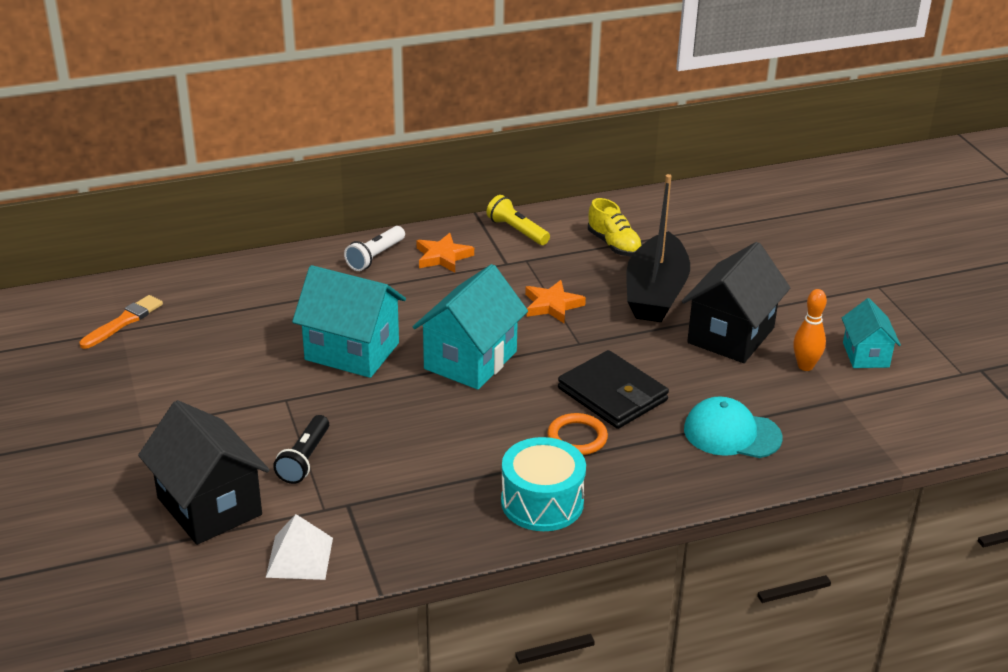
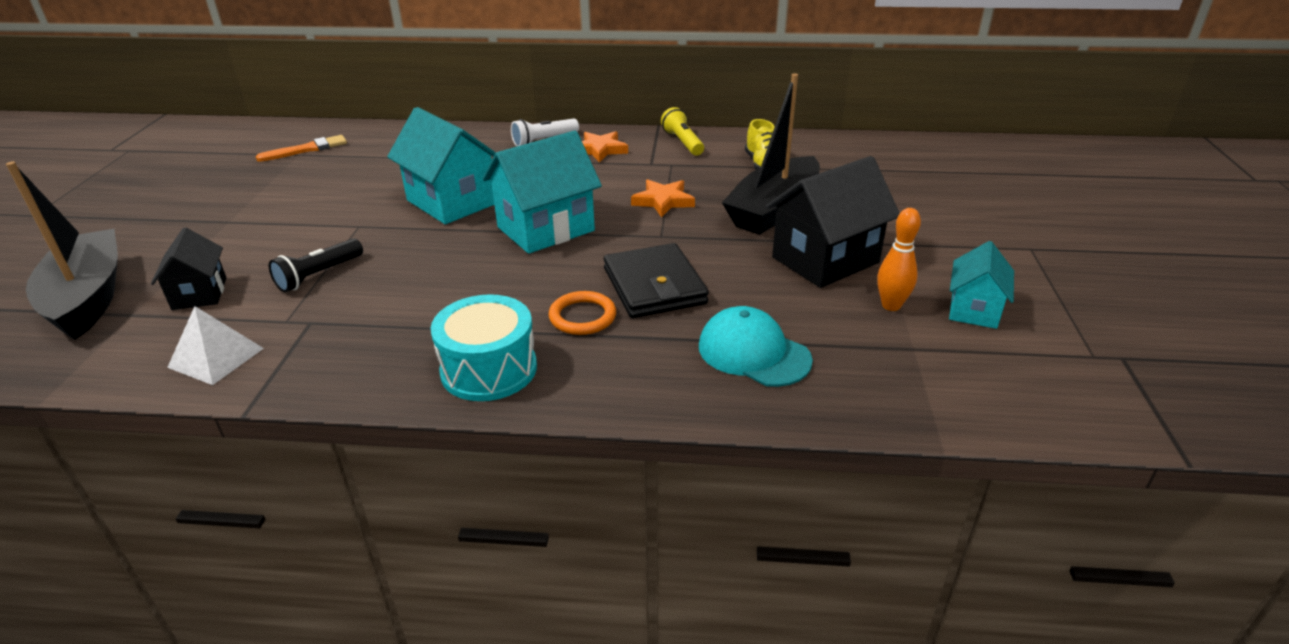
camera: 25 degrees right, 0 degrees up
black house [138,400,270,545] -> black house [151,227,226,310], size x0.58
none -> black boat [6,161,118,340]

